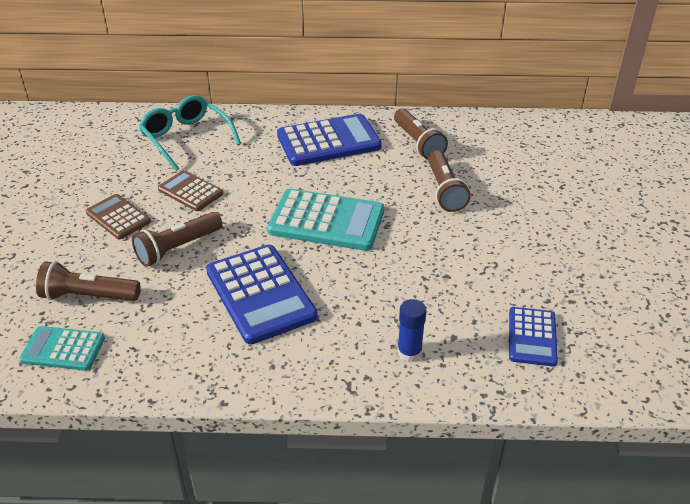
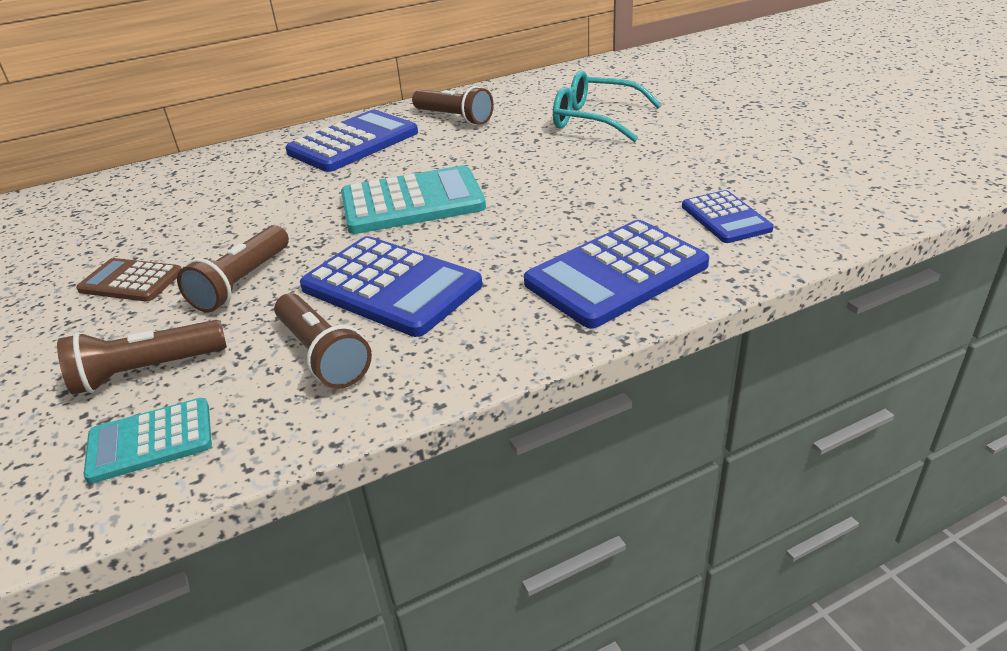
camera: 25 degrees left, 5 degrees down
turquoise glasses [139,95,241,171] -> turquoise glasses moved to [553,70,661,142]
brown calculator [158,170,223,211] -> none
blue glue stick [397,299,426,362] -> blue calculator [524,220,709,328]
brown flashlight [428,150,471,212] -> brown flashlight moved to [274,293,372,389]

